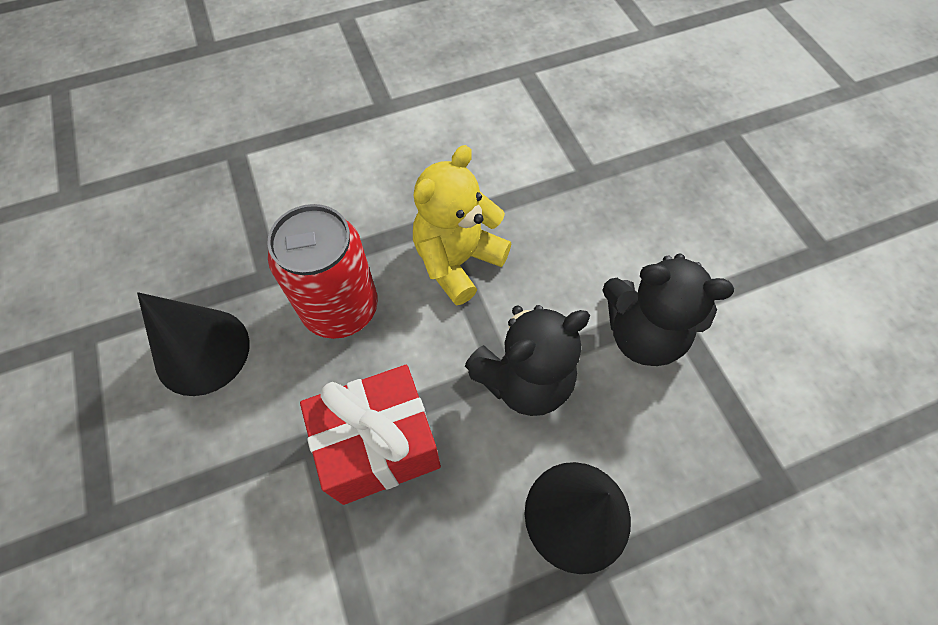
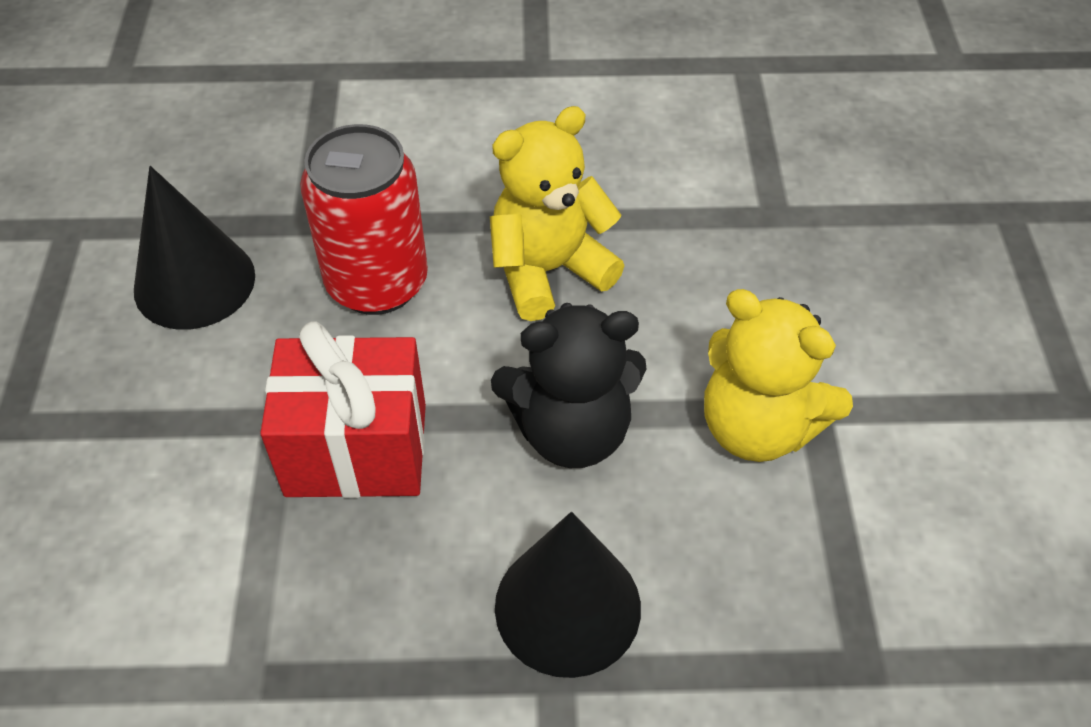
camera: 20 degrees right, 10 degrees down
black teddy bear [602,254,734,366] -> yellow teddy bear [704,289,853,462]

